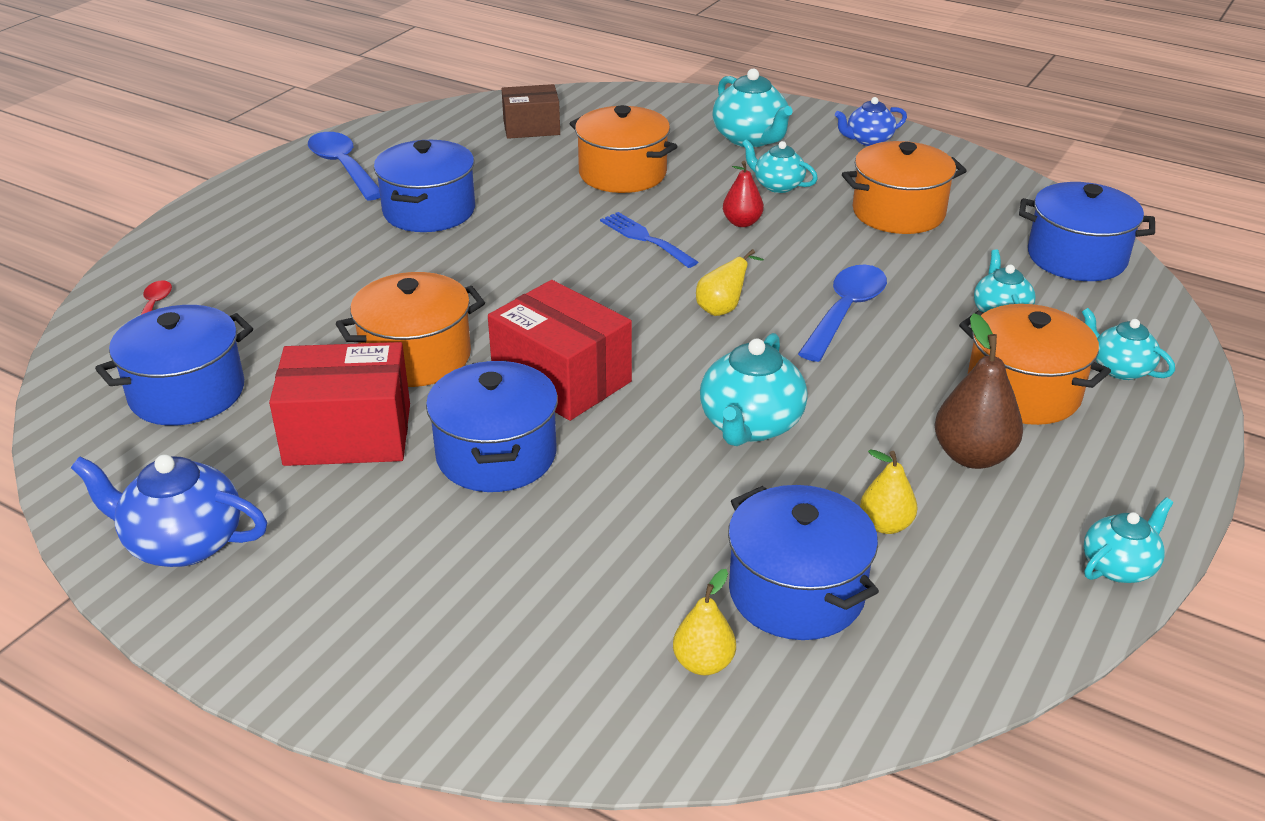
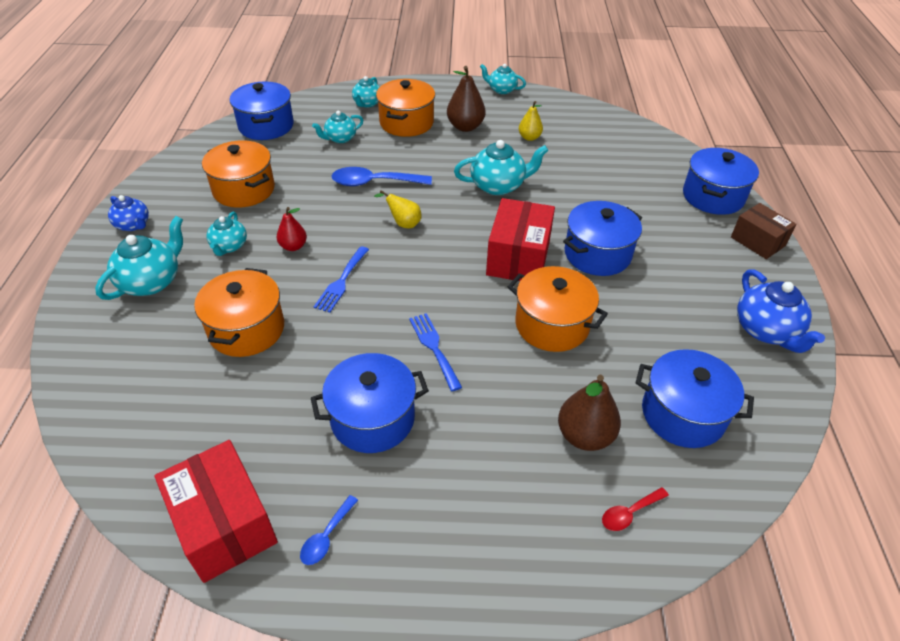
camera: 120 degrees left, 10 degrees up
red box [269,342,410,466] -> red box moved to [154,440,278,583]
blue spoon [308,132,380,200] -> blue spoon [300,495,358,565], size x0.53
brown box [501,84,560,139] -> brown box moved to [731,203,797,259]
yellow pear [673,569,736,675] -> none
blue pot [728,485,879,640] -> blue pot moved to [683,148,759,215]
none -> blue fork [409,313,462,391]
none -> brown pear [558,375,621,451]

